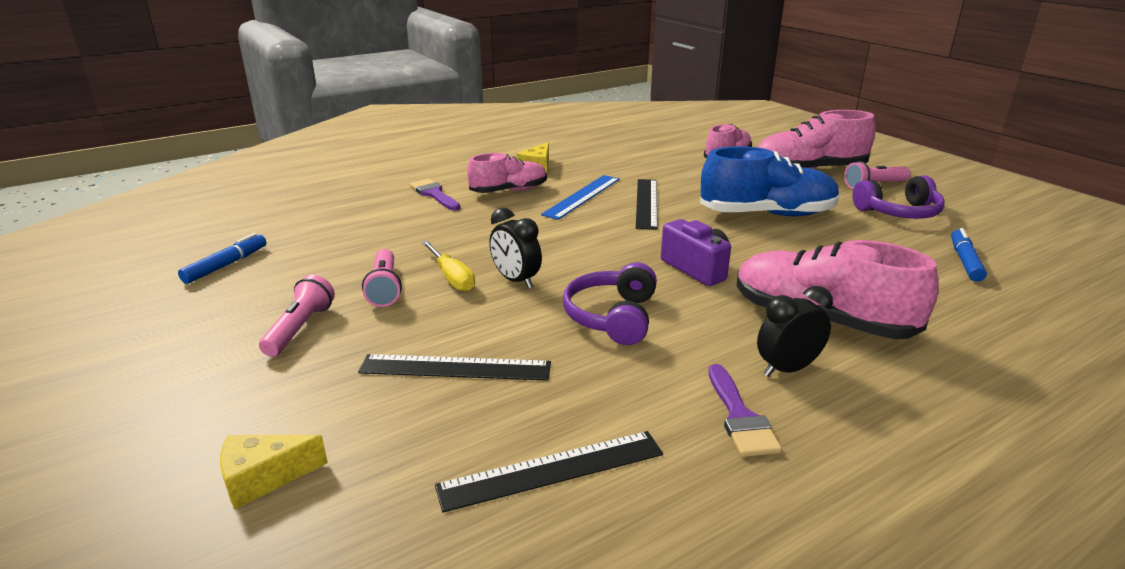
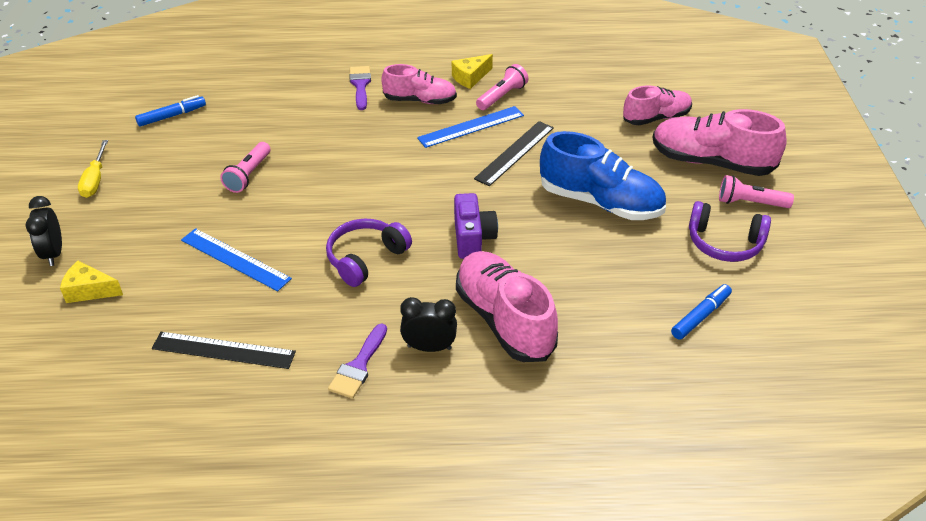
camera: 30 degrees right, 15 degrees up
pink flashlight [259,275,335,357] -> pink flashlight moved to [476,64,528,110]
black ruler [358,354,551,381] -> blue ruler [181,228,292,291]
yellow screwdriver [422,241,475,292] -> yellow screwdriver moved to [78,140,108,198]
black clock [489,207,542,289] -> black clock moved to [26,196,62,266]

